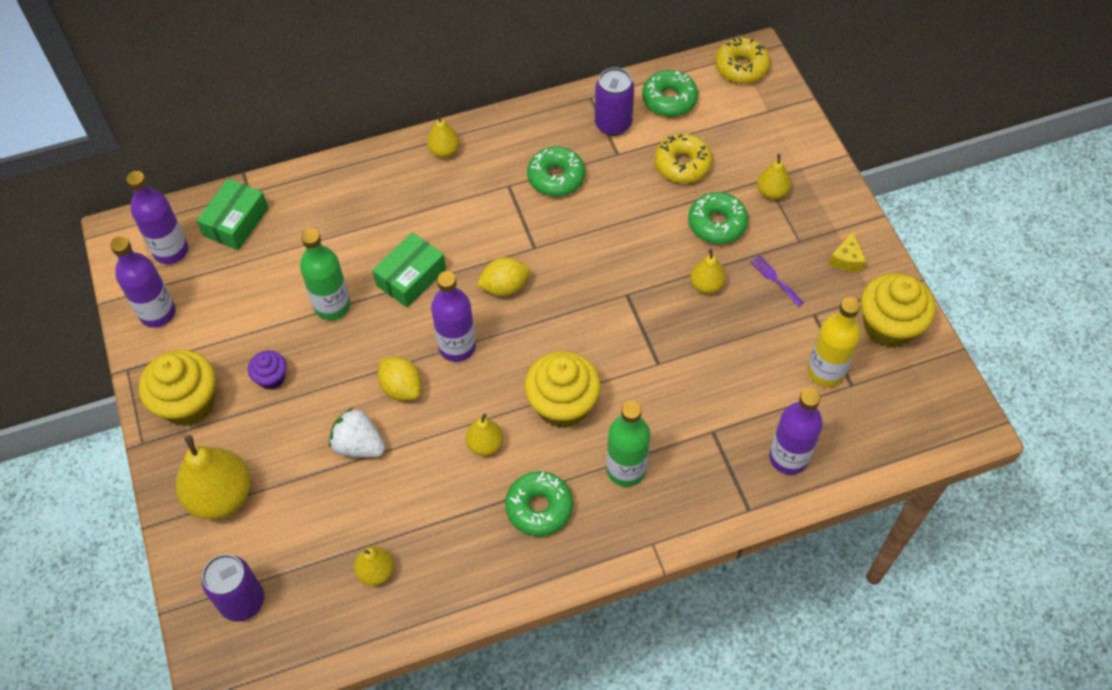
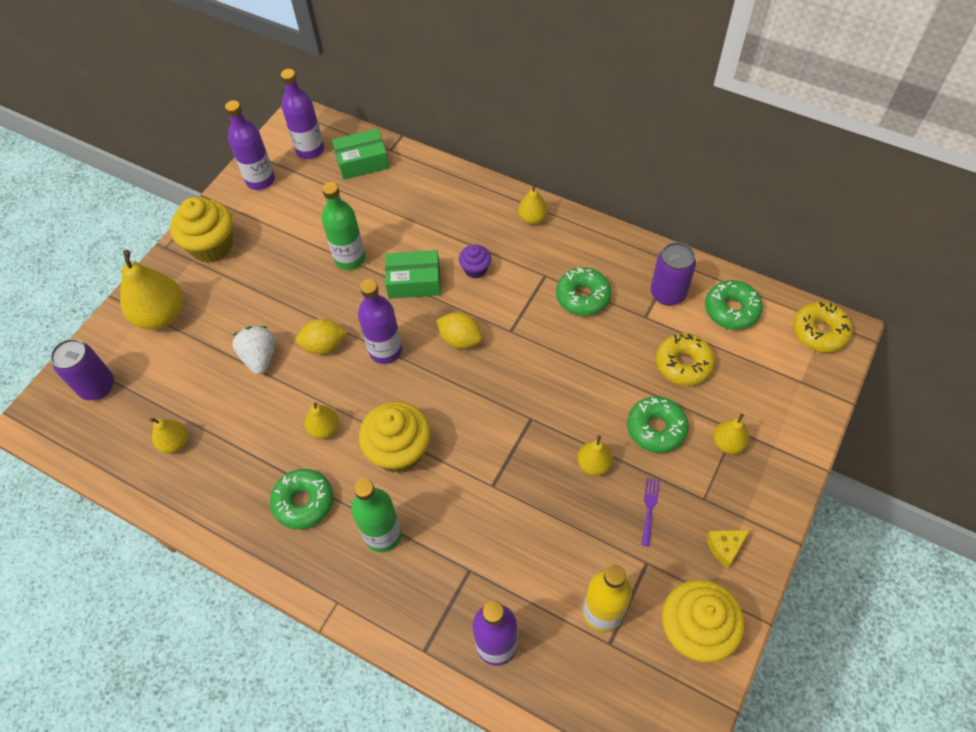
camera: 50 degrees right, 0 degrees up
purple cupcake [248,350,287,390] -> purple cupcake moved to [459,244,491,278]
yellow lemon [378,357,422,401] -> yellow lemon turned 75 degrees clockwise [296,319,347,354]

